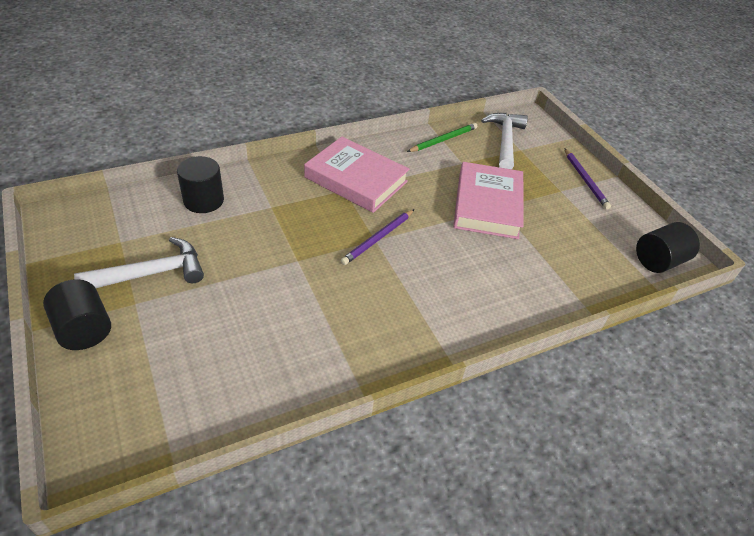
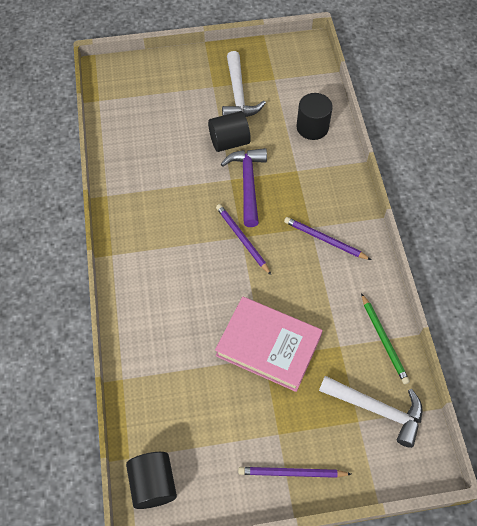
camera: 110 degrees right, 15 degrees up
black cylinder [43,279,111,350] -> black cylinder moved to [208,111,251,152]
pink book [304,137,410,213] -> purple pencil [284,217,371,260]
none -> purple hammer [221,148,267,227]

